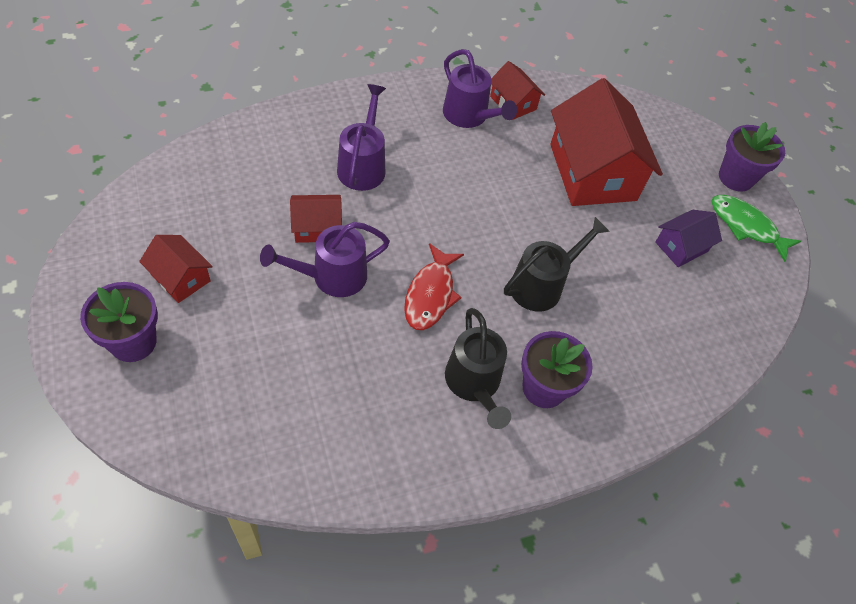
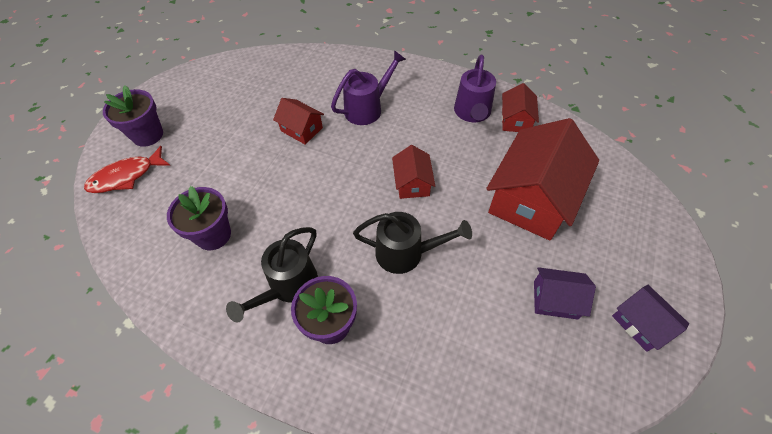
camera: 50 degrees right, 0 degrees up
red house [139,235,213,303] -> red house moved to [392,145,435,199]
purple watering can [260,222,390,297] -> none
red fish [404,243,464,330] -> red fish moved to [84,146,171,193]
green fish [711,195,801,262] -> purple house [612,285,689,352]
purple flower pot [719,122,785,192] -> purple flower pot moved to [167,186,231,250]

